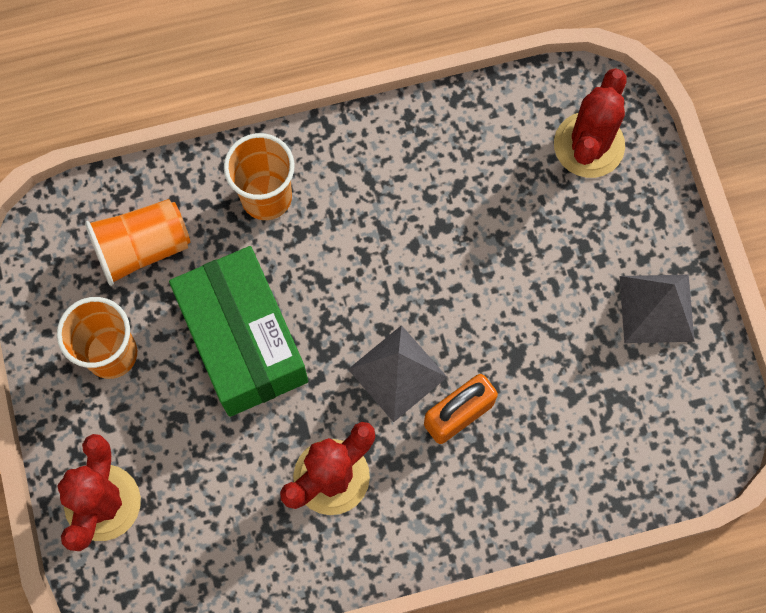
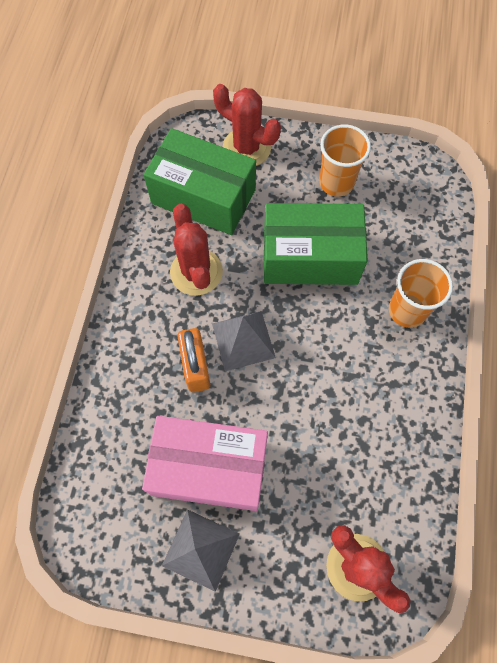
camera: 115 degrees right, 5 degrees down
orange cup [85,199,190,286] -> none
none -> pink box [142,416,268,511]
none -> green box [143,128,256,235]

